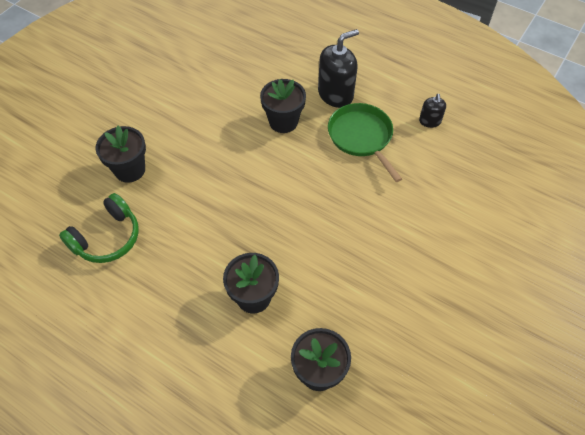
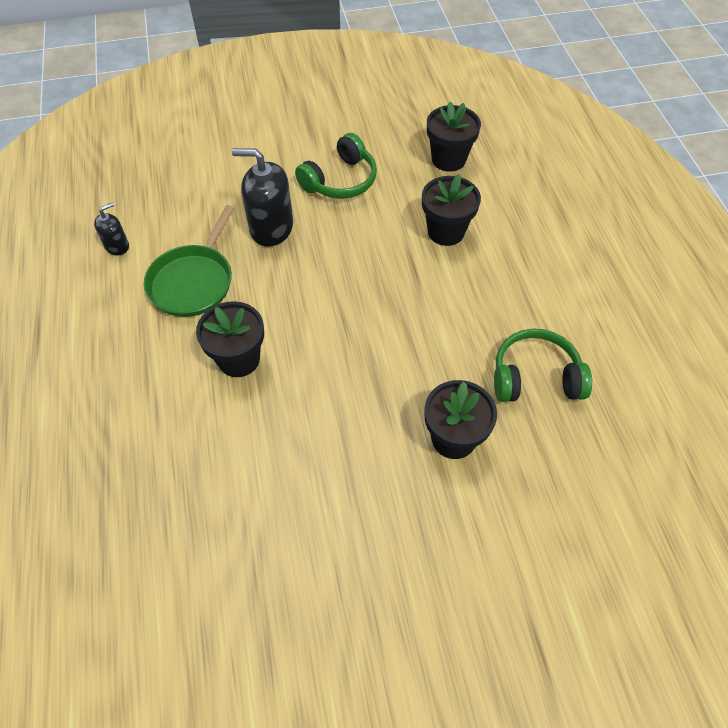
camera: 135 degrees left, 0 degrees up
black soap dispenser [318,29,359,108] -> black soap dispenser moved to [232,148,293,247]
none -> green headphones [295,133,377,199]

